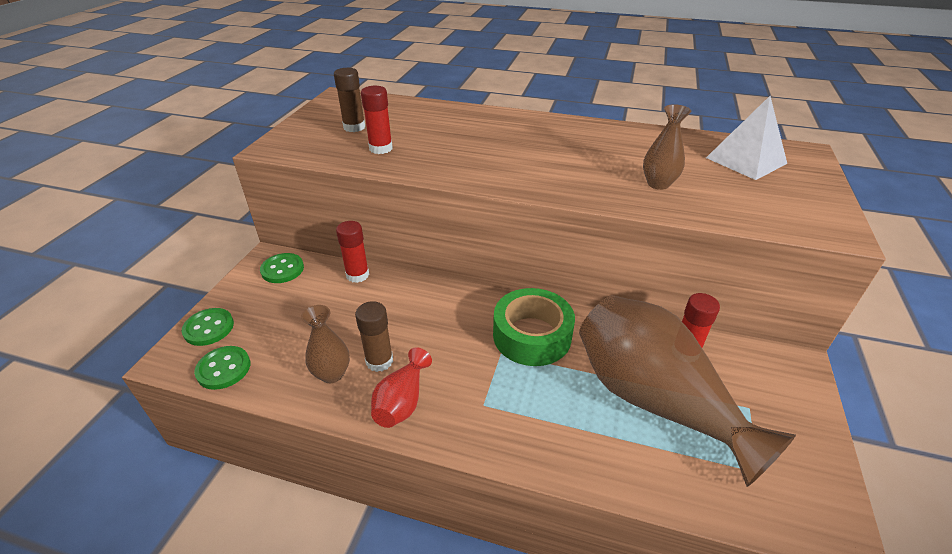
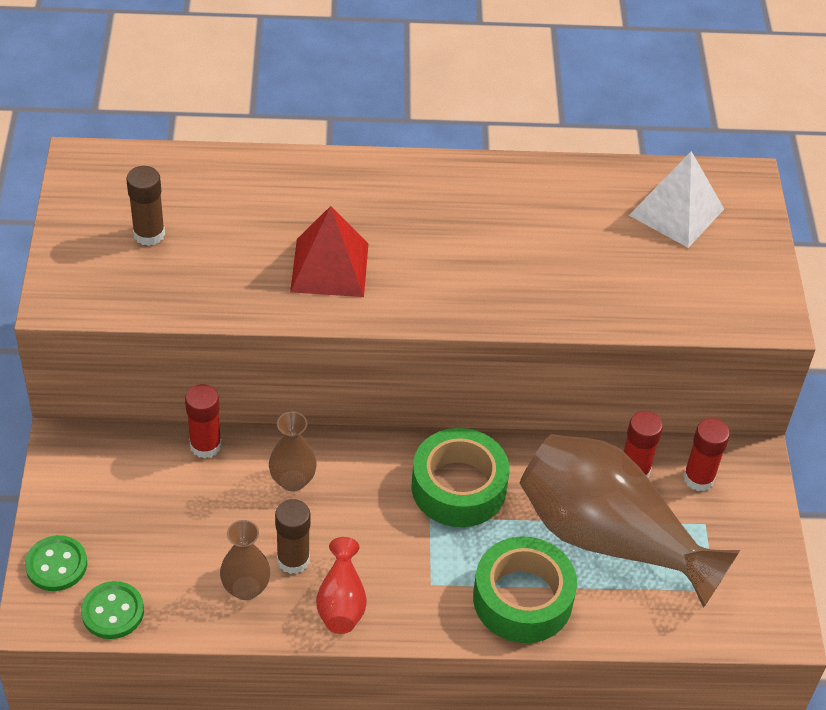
camera: 20 degrees left, 10 degrees up
green button [260,253,304,283] -> none
red glue stick [361,86,393,154] -> red glue stick moved to [683,418,730,491]
brown vase [643,104,691,190] -> brown vase moved to [269,412,317,492]
none -> red pyramid [290,206,368,297]
none -> green tape [473,536,577,643]

